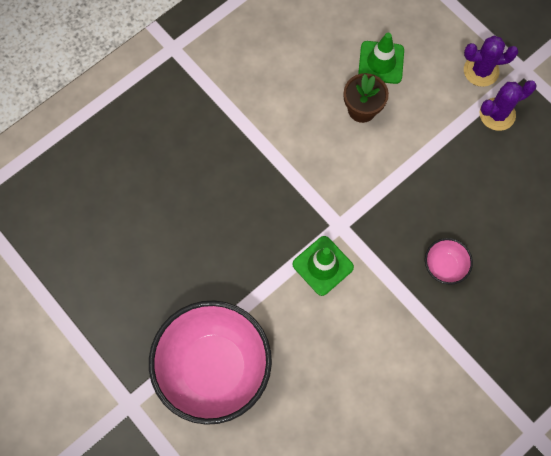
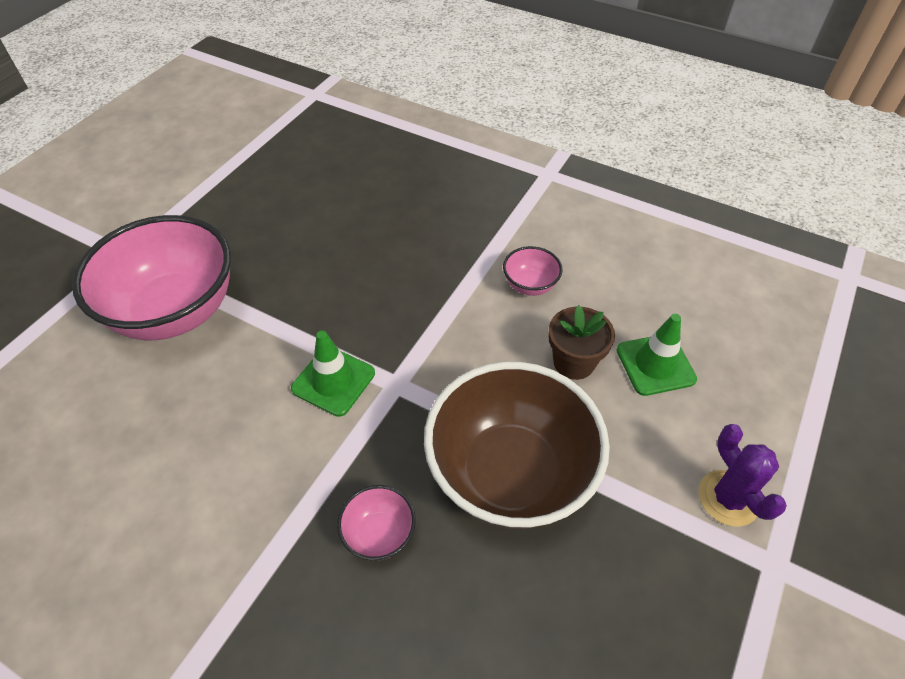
camera: 70 degrees right, 20 degrees down
purple cactus [480,80,536,131] -> none
none -> brown bowl [424,362,610,529]
none -> pink bowl [503,246,563,296]

